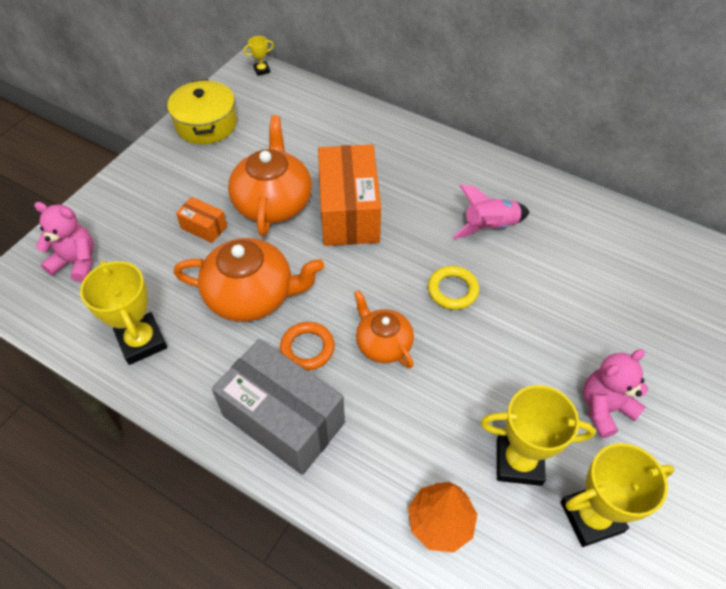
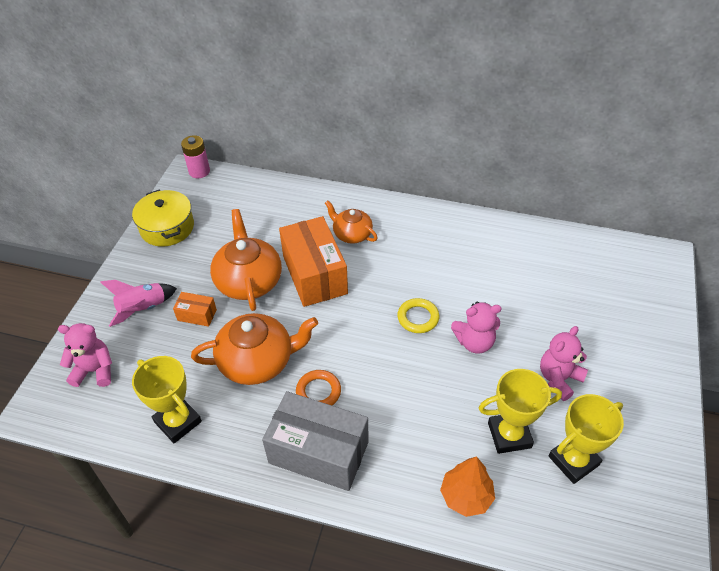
camera: 15 degrees left, 5 degrees down
yellow trophy [243,36,274,76] -> pink battery [181,135,210,178]
orange teapot [354,290,414,368] -> orange teapot moved to [325,201,377,244]
pink rocket [453,184,529,239] -> pink rocket moved to [101,280,177,327]
none -> pink teddy bear [451,302,502,353]

